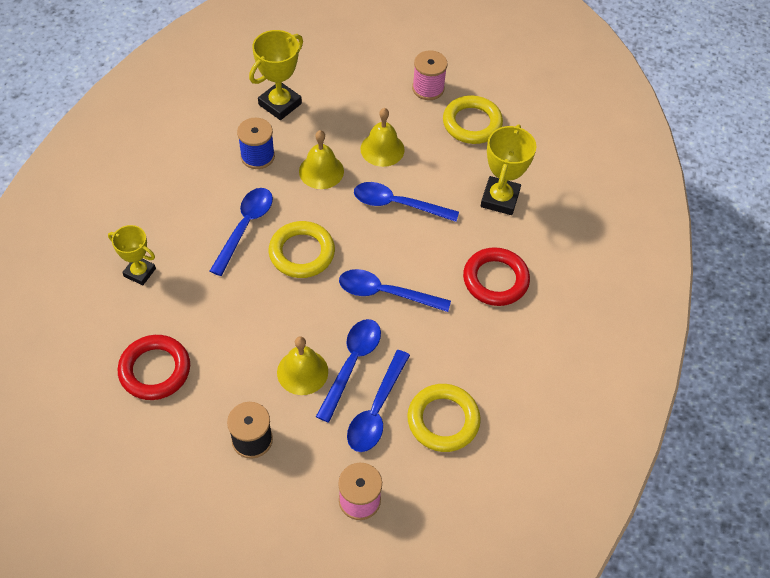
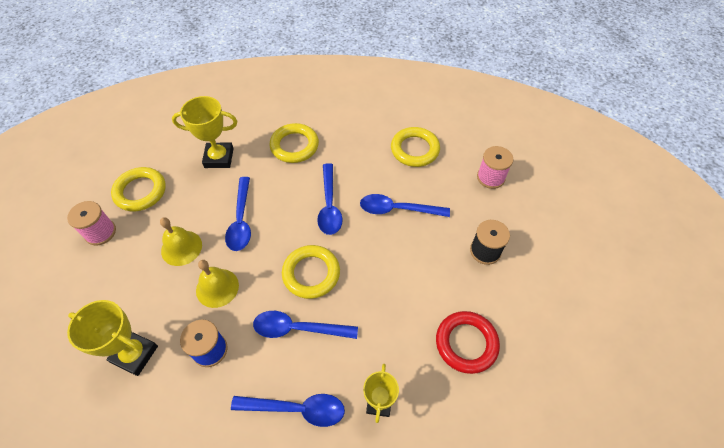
camera: 105 degrees left, 0 degrees up
yellow bell [277,336,328,395] -> none
blue spoon [347,350,410,452] -> blue spoon moved to [231,394,345,427]
red ring [463,247,530,306] -> yellow ring [269,123,319,163]

